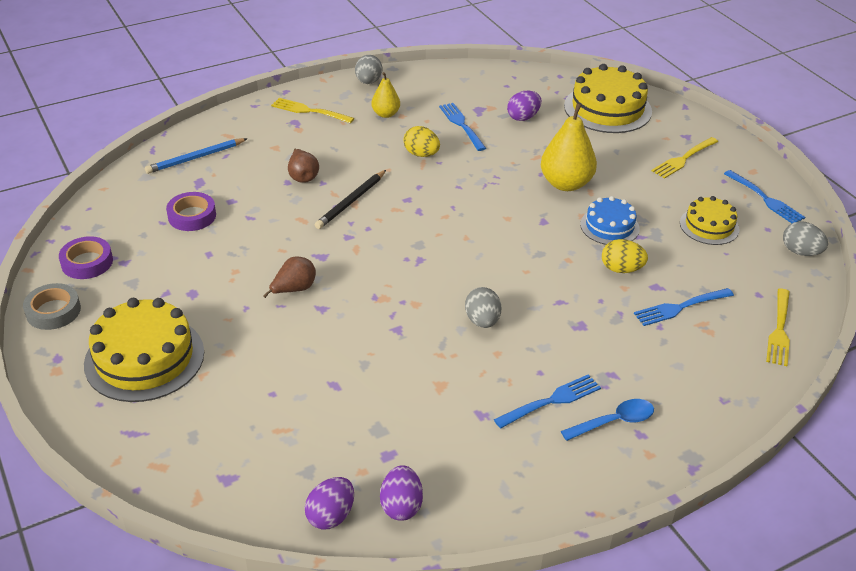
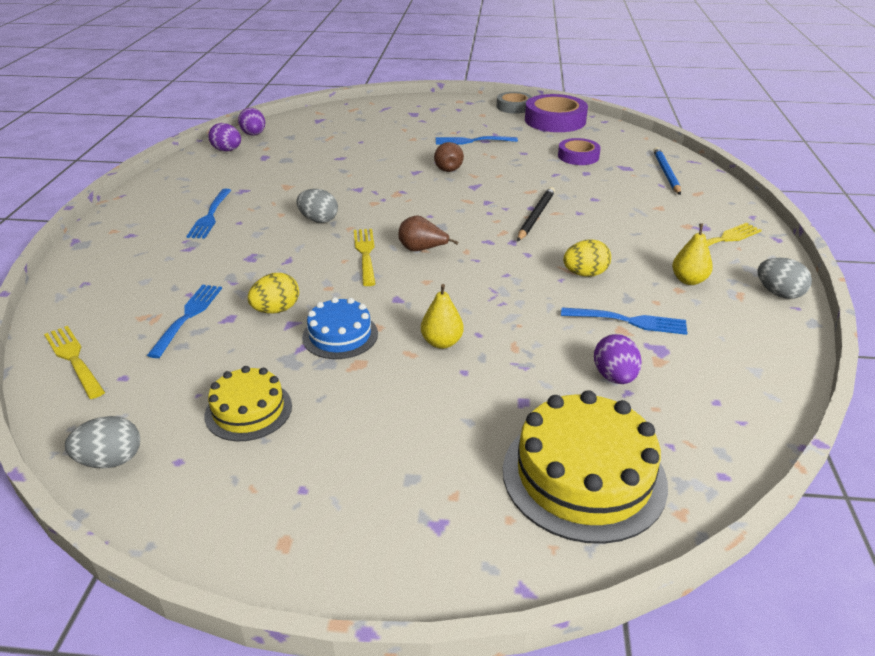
camera: 125 degrees right, 5 degrees down
purple tape [59,236,113,279] -> purple tape [525,94,588,132], size x1.65
yellow cake [84,298,204,402] -> none
brown pear [288,149,319,183] -> brown pear moved to [398,215,458,251]
black pencil [315,170,386,229] -> black pencil turned 45 degrees clockwise [517,187,555,241]
yellow pear [541,103,597,191] -> yellow pear [421,284,464,349], size x0.57
blue spoon [561,399,654,441] -> none
yellow fork [652,137,718,179] -> yellow fork moved to [354,229,375,286]
blue fork [724,170,805,223] -> blue fork moved to [436,136,518,144]

